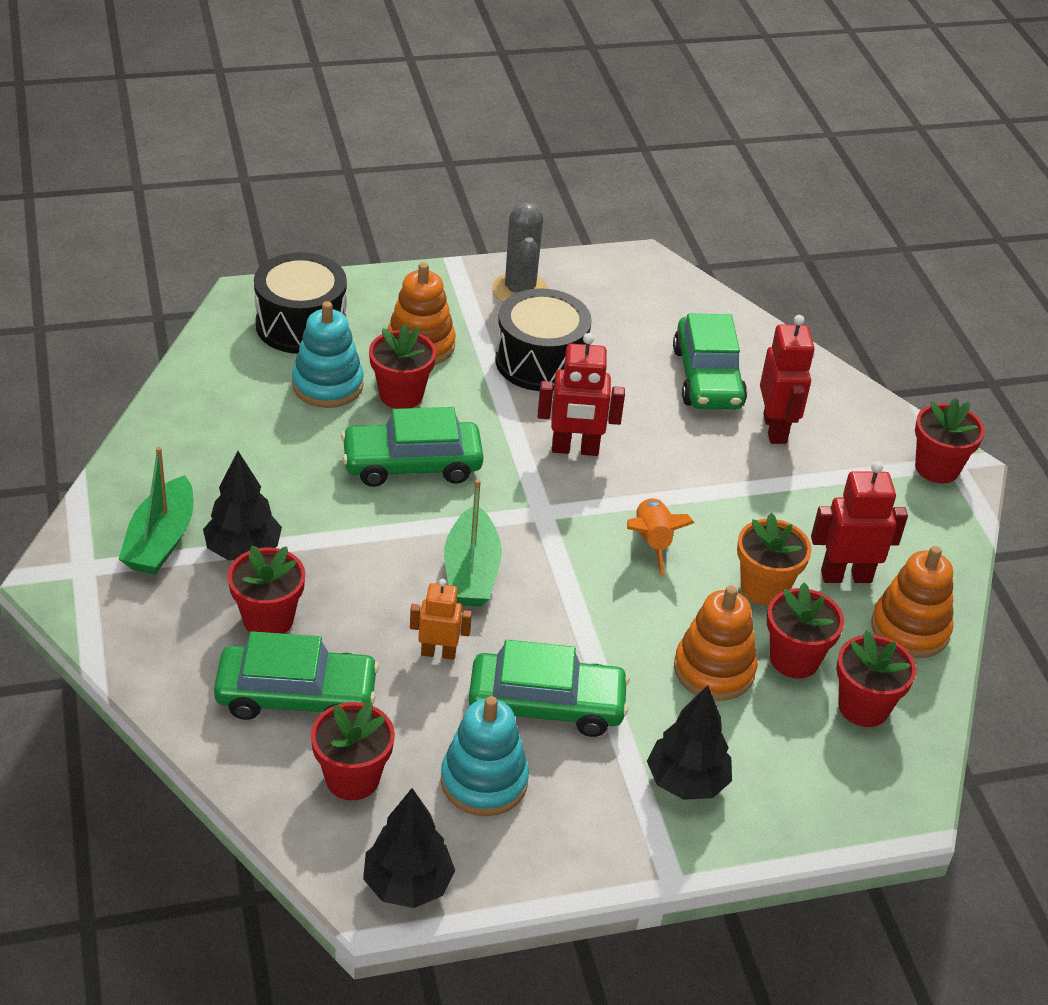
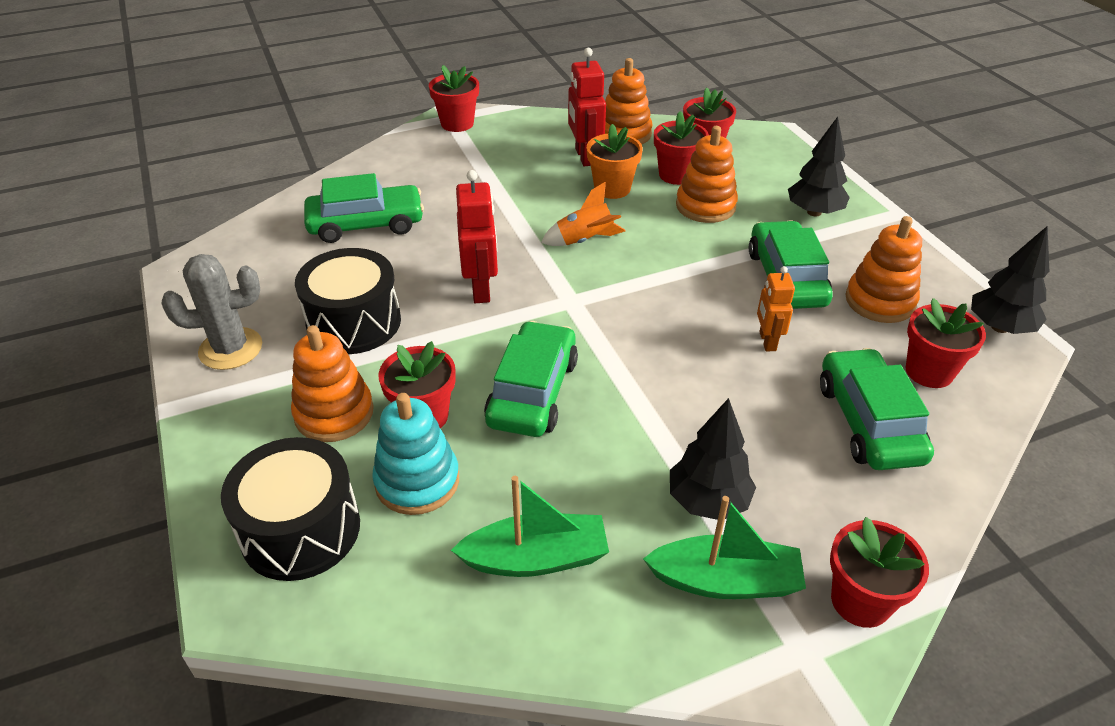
camera: 95 degrees left, 0 degrees up
red flower pot [227,545,305,634] -> red flower pot moved to [830,517,929,628]
green car [341,407,483,487] -> green car turned 150 degrees counterclockwise [484,321,578,437]
turquoise stacking toy [441,696,529,816] -> orange stacking toy [845,216,922,323]
green boat [444,479,502,607] -> green boat moved to [451,476,609,577]
red robot [760,315,815,444] -> none

